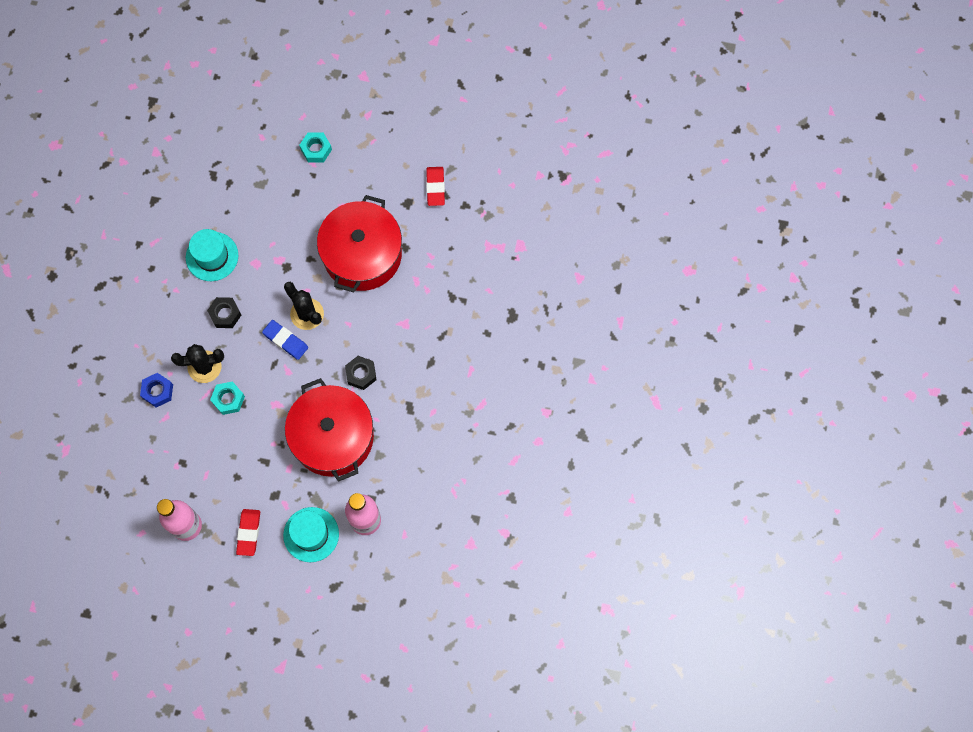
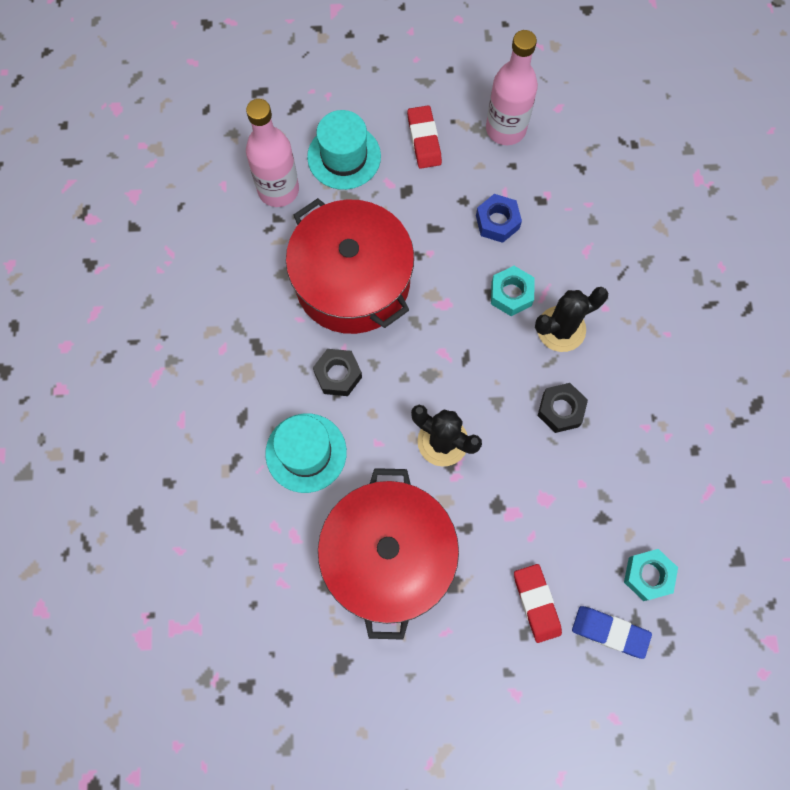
camera: 165 degrees right, 0 degrees up
blue nut [140,373,173,407] -> blue nut moved to [476,194,522,243]
turquoise hat [186,229,238,281] -> turquoise hat moved to [265,413,347,493]
blue eraser [262,320,308,360] -> blue eraser moved to [572,606,652,659]
turquoise nut [299,132,332,163] -> turquoise nut moved to [624,549,678,601]
red eraser [426,167,445,206] -> red eraser moved to [514,564,562,643]

